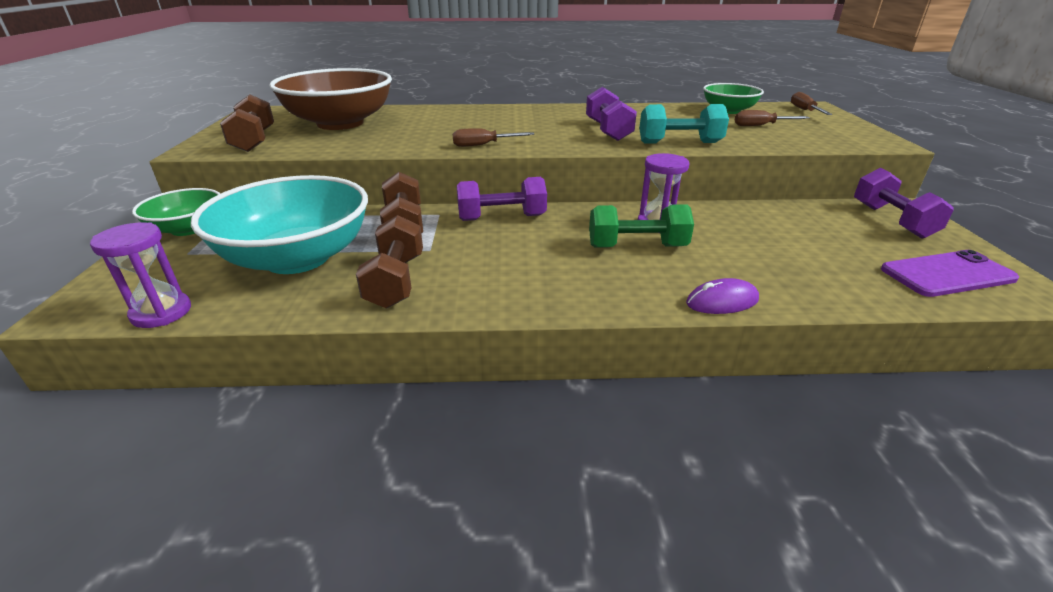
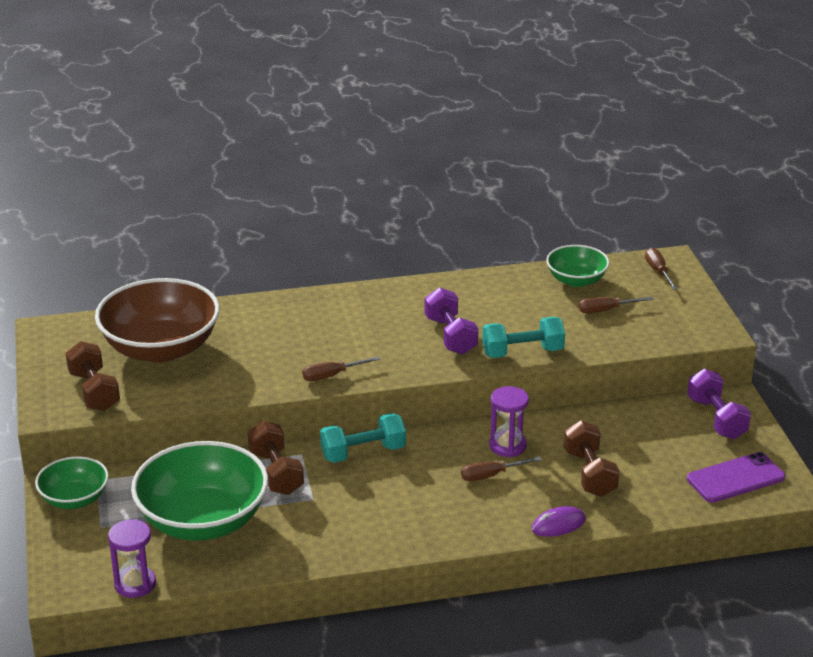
camera: 10 degrees left, 0 degrees up
turquoise bowl [191,175,368,274] -> green bowl [131,441,268,541]
brown dumbbell [356,215,423,309] -> brown dumbbell moved to [563,420,619,497]
purple dumbbell [457,177,547,221] -> turquoise dumbbell [320,413,406,463]
green dumbbell [589,204,694,248] -> brown screwdriver [461,457,542,481]

